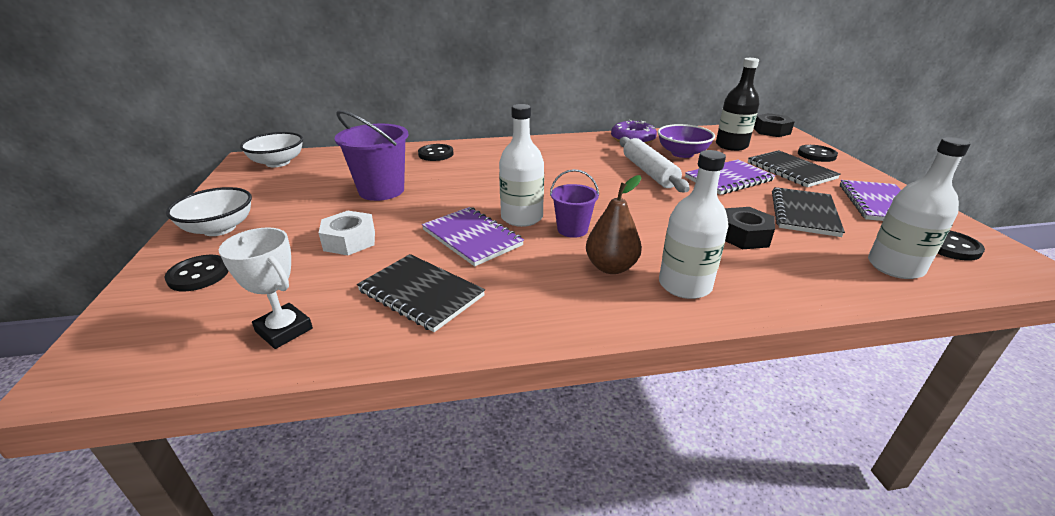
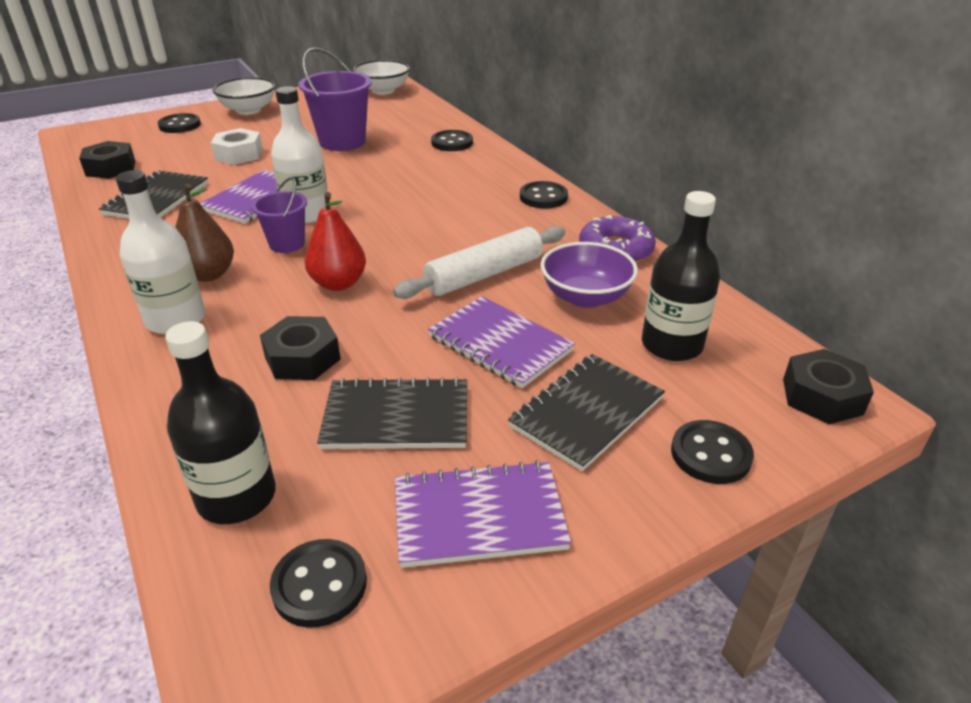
camera: 70 degrees right, 5 degrees up
white trophy [219,228,313,349] -> black nut [79,141,135,179]
white bottle [868,137,970,279] -> black bottle [165,321,276,524]
none -> red pear [305,192,366,291]
none -> black button [520,181,568,208]

